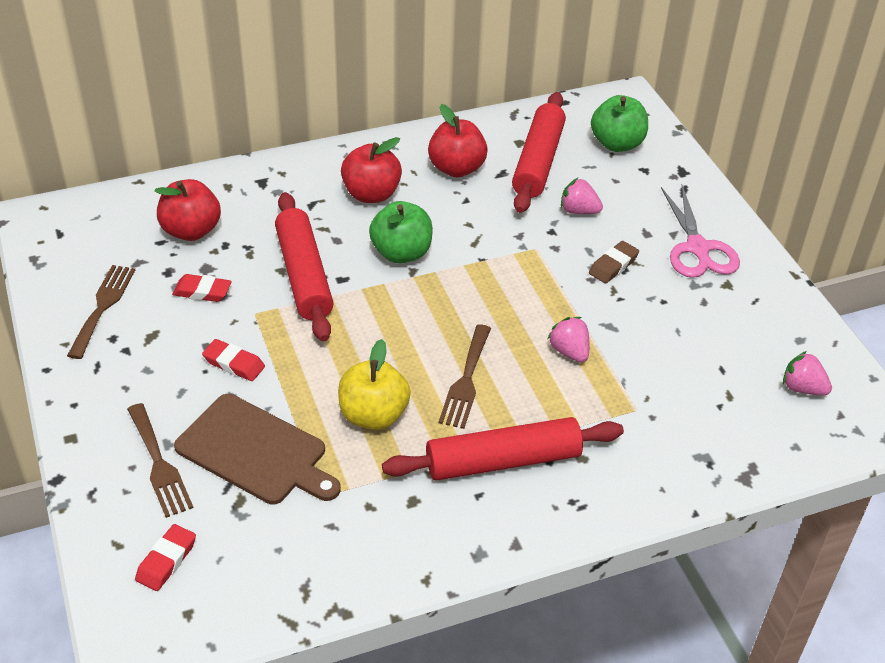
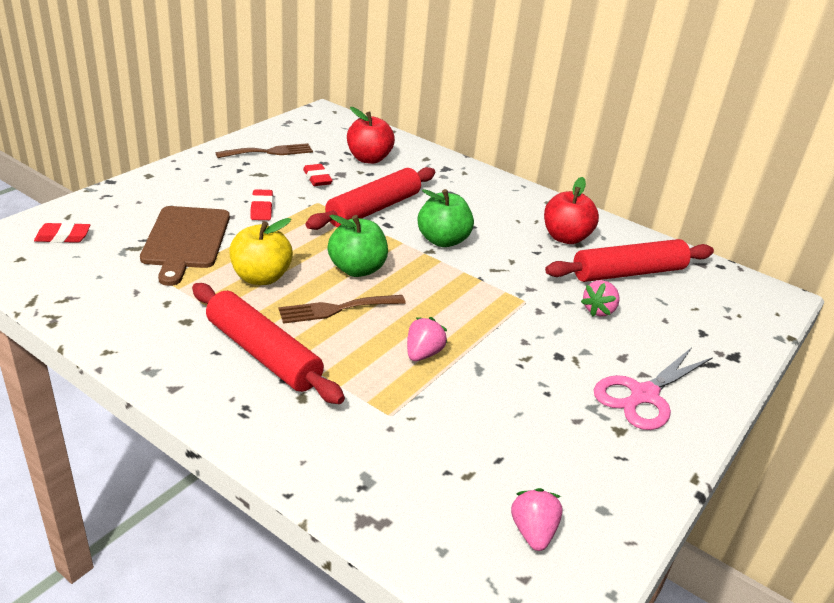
camera: 55 degrees right, 10 degrees down
brown fork [127,403,193,518] -> none
red apple [341,137,402,203] -> none
pink strawberry [561,178,603,214] -> pink strawberry turned 135 degrees counterclockwise [581,280,620,317]
brown eraser [589,241,639,284] -> none
green apple [591,95,648,152] -> green apple moved to [328,215,388,277]

